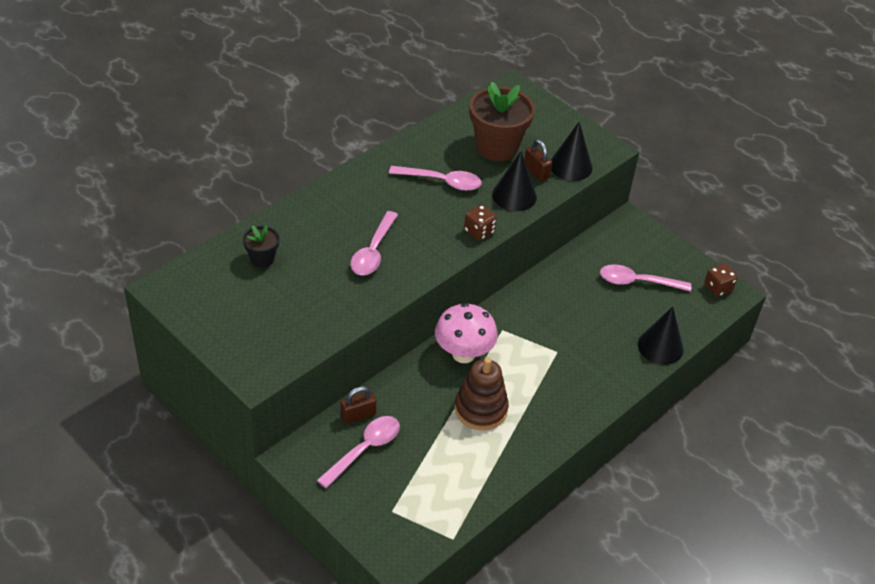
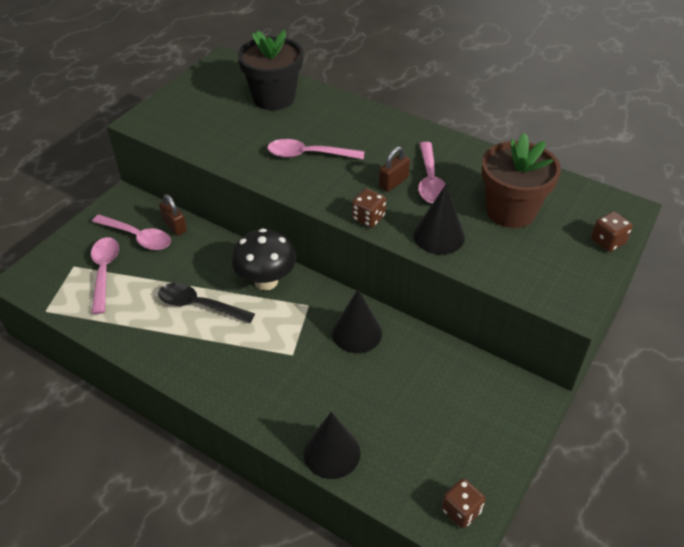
camera: 80 degrees right, 0 degrees up
black flower pot [243,225,279,268] -> black flower pot [238,30,303,110], size x1.98
pink mushroom [435,303,498,363] -> black mushroom [232,228,296,290]
brown stacking toy [454,358,509,430] -> black spoon [158,283,255,323]
brown padlock [524,140,552,182] -> brown padlock moved to [379,146,410,192]
black cone [551,122,593,181] -> black cone moved to [332,289,382,353]
pink spoon [600,264,691,292] -> pink spoon moved to [91,237,119,314]
none -> brown dice [591,211,633,252]

